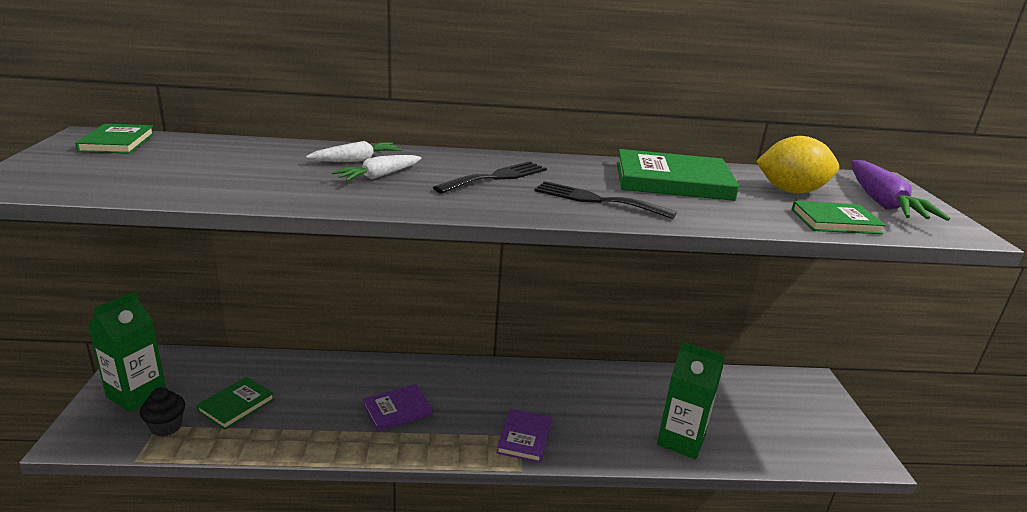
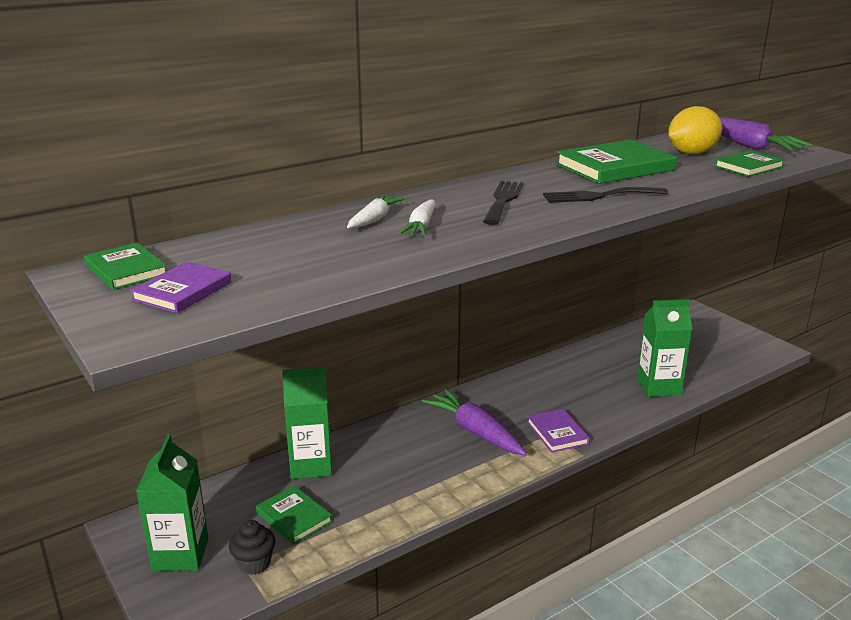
camera: 30 degrees left, 0 degrees up
green book [196,377,275,430] -> green book turned 45 degrees counterclockwise [256,485,333,545]
purple book [363,384,432,431] -> purple book moved to [130,262,232,313]
none -> green carton [282,367,332,479]
none -> purple carrot [422,389,527,456]

